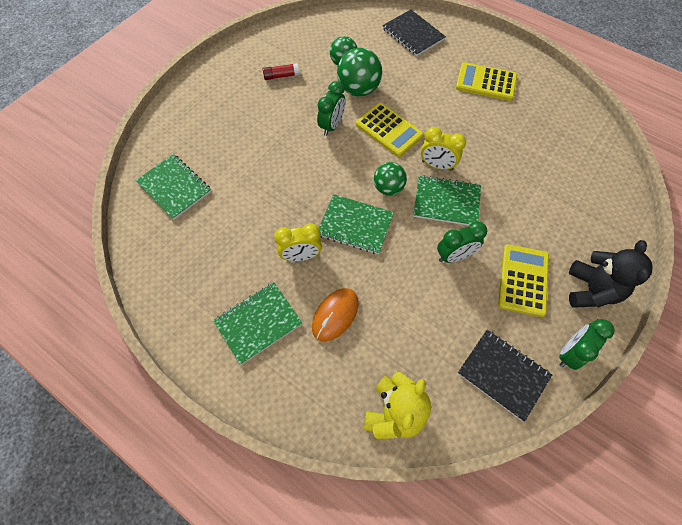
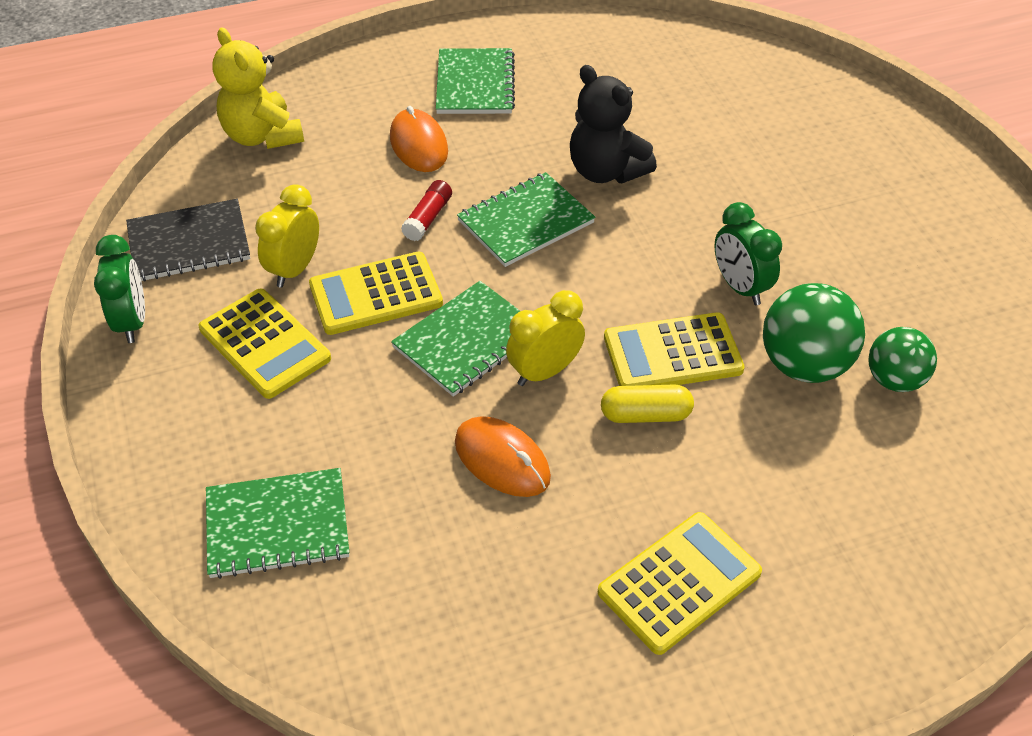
camera: 125 degrees right, 15 degrees down
green notebook [135,154,211,220] -> green notebook moved to [206,468,349,579]
red glue stick [263,63,299,80] -> red glue stick moved to [401,180,452,241]
yellow clock [274,224,322,261] -> yellow clock moved to [255,184,319,288]
green ball [374,162,407,196] -> none
black notebook [382,10,446,56] -> none
green clock [437,221,487,263] -> yellow calculator [309,251,443,335]
black teddy bear [569,240,653,308] -> black teddy bear moved to [570,65,657,183]
none -> orange mouse [455,416,551,497]
none -> yellow capsule [601,384,694,423]

